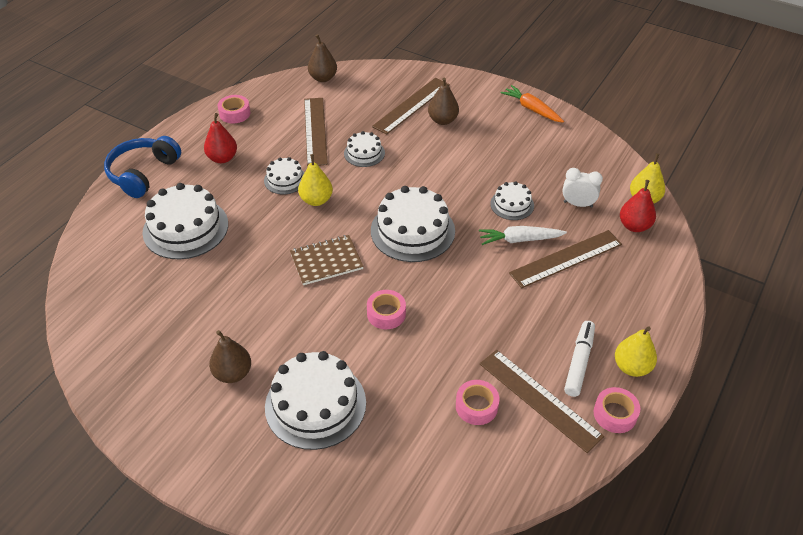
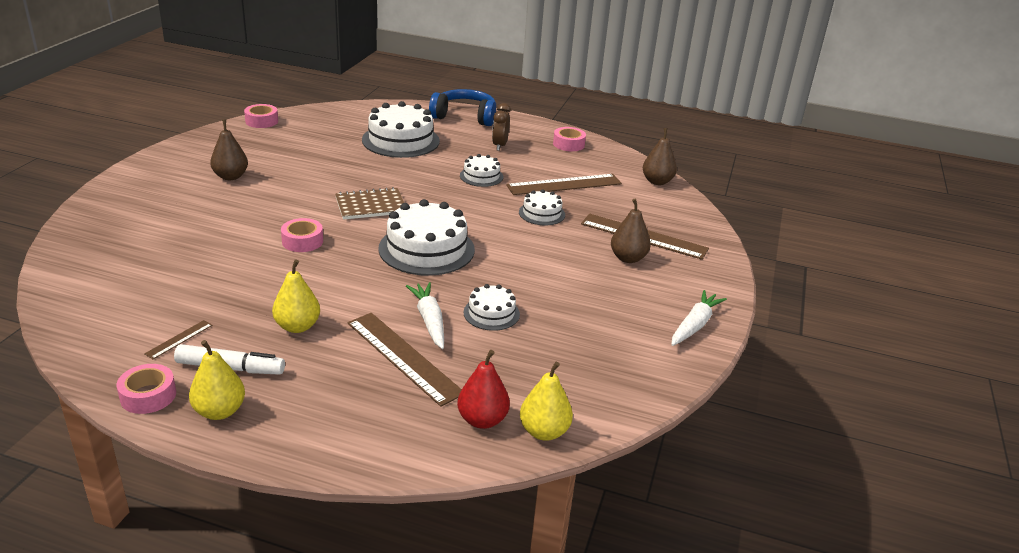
camera: 75 degrees right, 15 degrees down
red pear [204,113,237,163] -> brown clock [492,103,511,151]
white cake [265,351,366,450] -> none
brown notebook [290,235,364,285] -> brown notebook turned 75 degrees counterclockwise [335,187,404,220]
yellow pear [298,154,333,206] -> yellow pear moved to [272,259,320,333]
pink tape [456,380,499,425] -> pink tape moved to [244,104,278,128]
brown ruler [480,350,604,453] -> brown ruler [144,320,213,359], size x0.44
orange carrot [500,85,564,123] -> white carrot [671,290,727,346]
white clock [562,168,603,208] -> none

